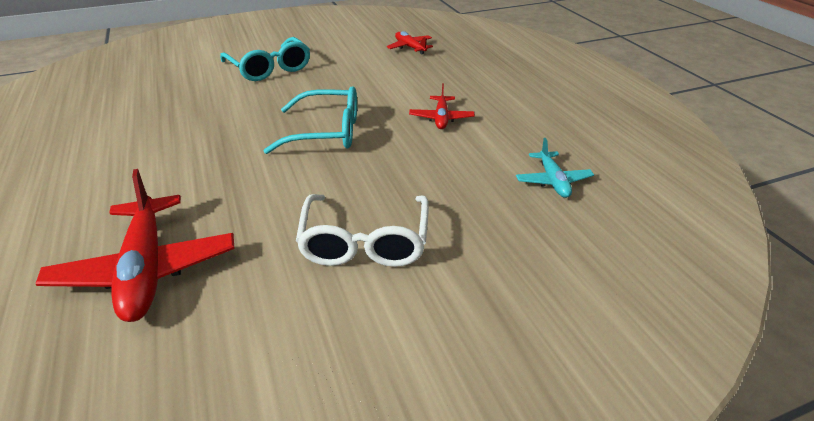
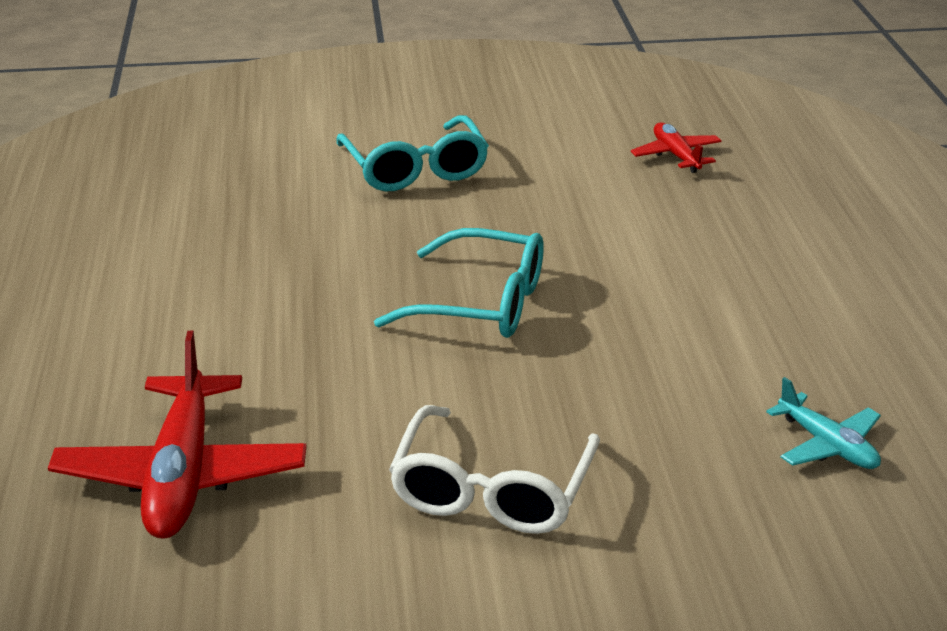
camera: 15 degrees right, 5 degrees down
red plane [409,83,475,129] -> none
turquoise plane [516,138,594,198] -> turquoise plane turned 45 degrees counterclockwise [766,377,881,469]

